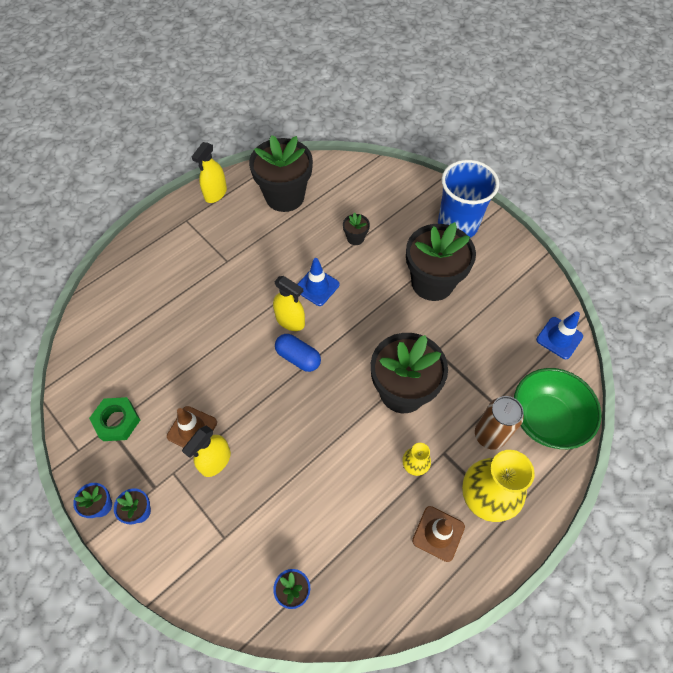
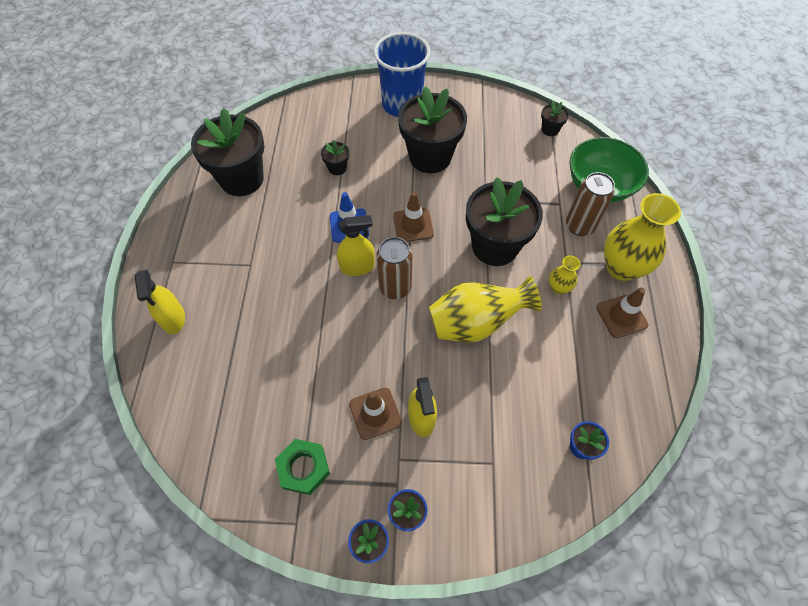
camera: 45 degrees left, 0 degrees up
yellow spray bottle [192,142,227,203] -> yellow spray bottle moved to [135,270,185,334]
blue capsule [275,334,321,372] -> brown can [376,237,412,299]
blue traffic cone [536,311,583,359] -> black flower pot [541,101,569,136]
none -> brown traffic cone [393,192,434,242]
none -> yellow vase [429,276,542,343]

